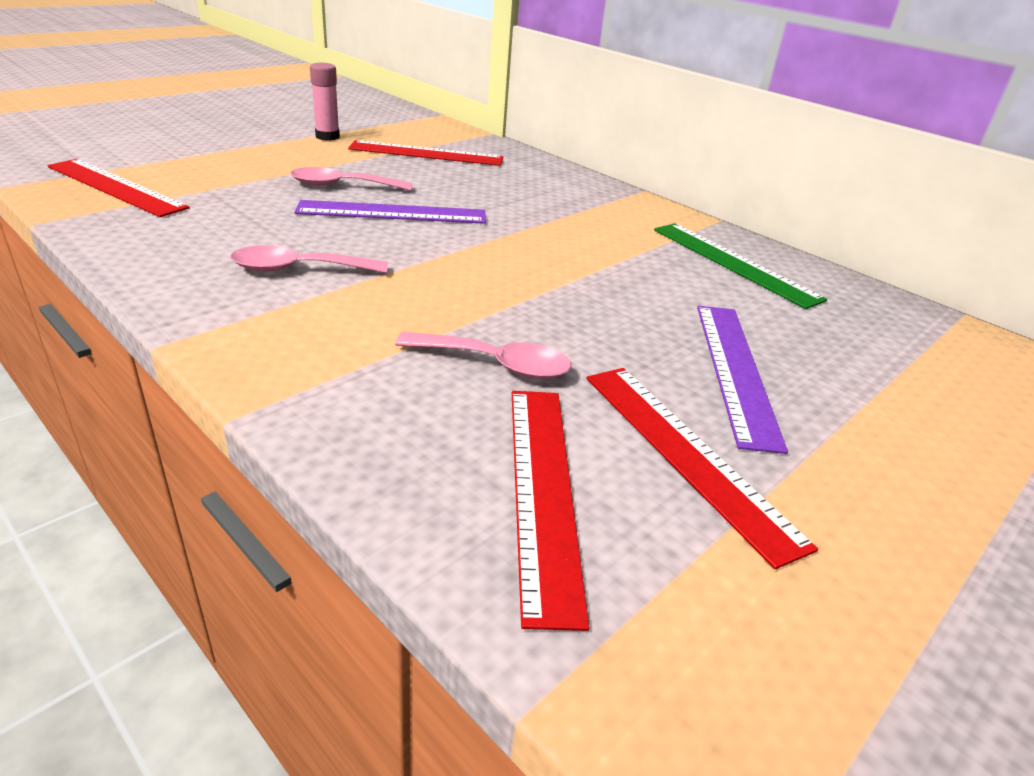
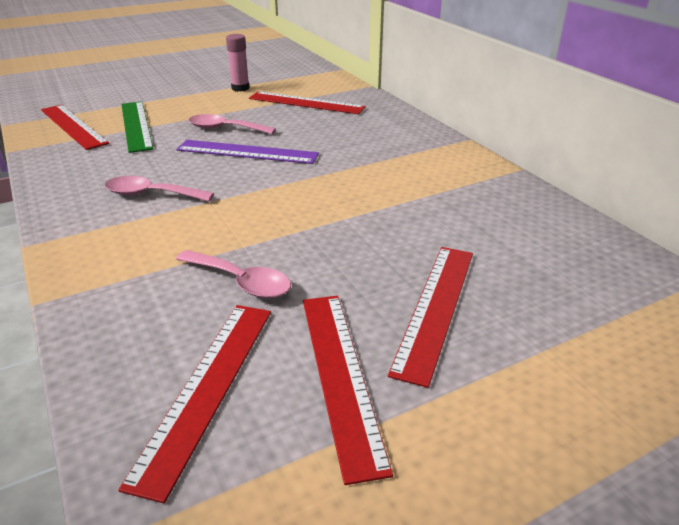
camera: 20 degrees right, 0 degrees up
green ruler [654,223,827,309] -> green ruler moved to [121,101,153,153]
purple ruler [697,306,788,454] -> red ruler [388,247,473,388]

